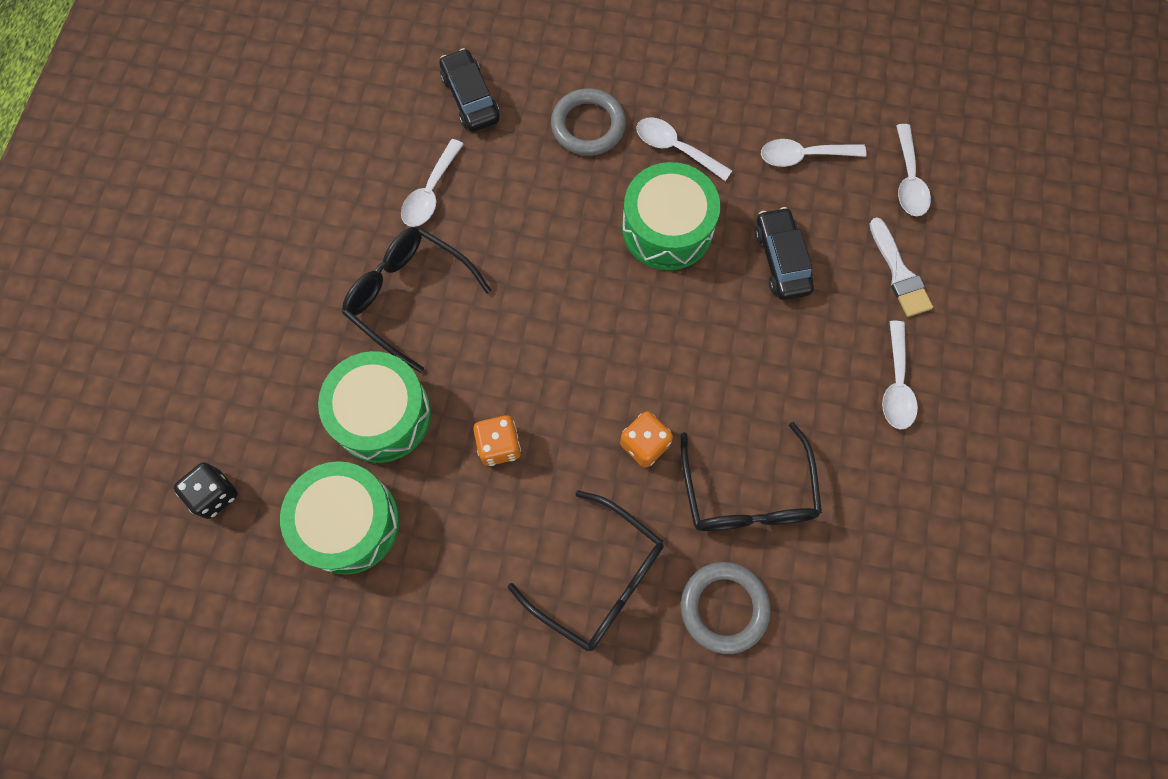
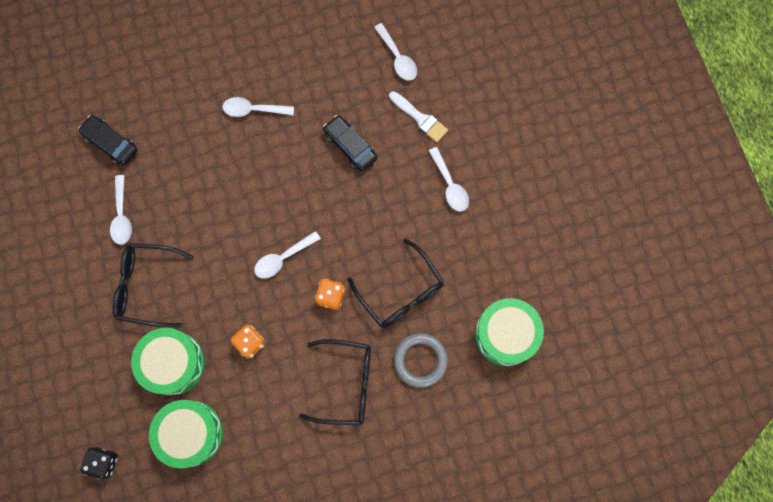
camera: 30 degrees left, 5 degrees up
grey ring [551,88,626,156] -> none
green drum [622,162,720,270] -> green drum moved to [475,298,544,366]
white spoon [761,139,867,167] -> white spoon moved to [254,231,321,278]

